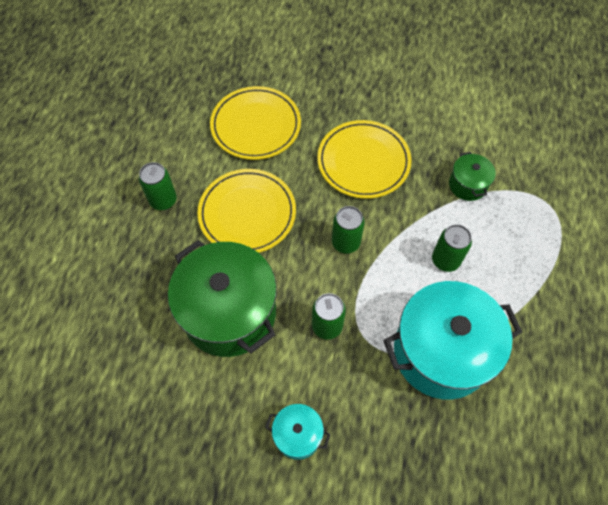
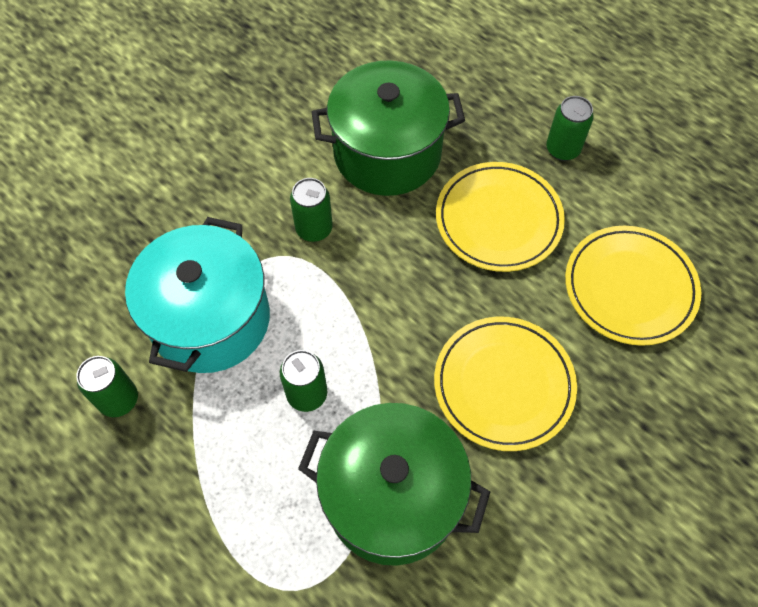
camera: 120 degrees right, 0 degrees up
turquoise pot [265,404,331,460] -> none
green can [332,206,365,254] -> green can moved to [76,356,138,417]
green pot [449,152,496,201] -> green pot [298,403,490,566], size x2.18

